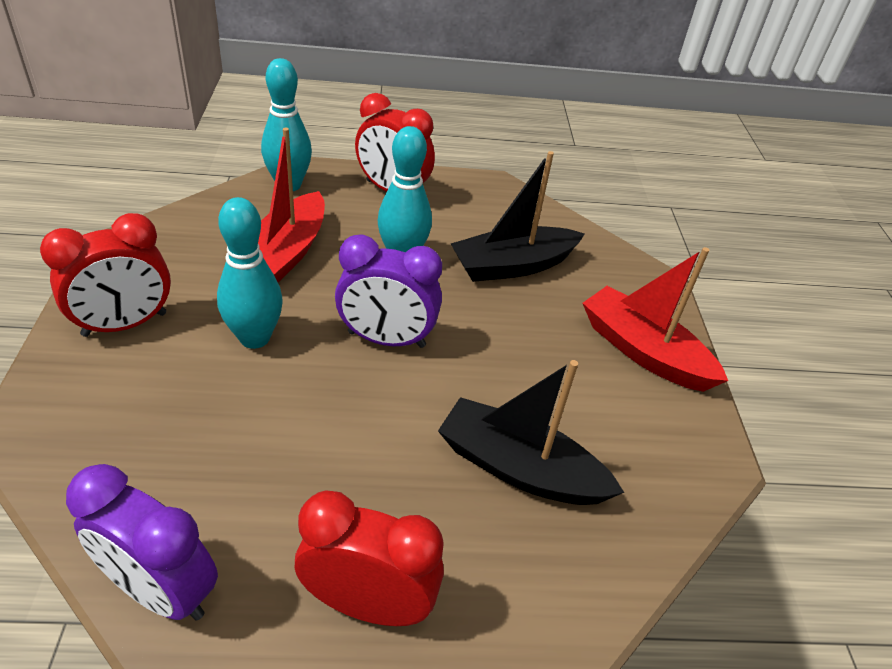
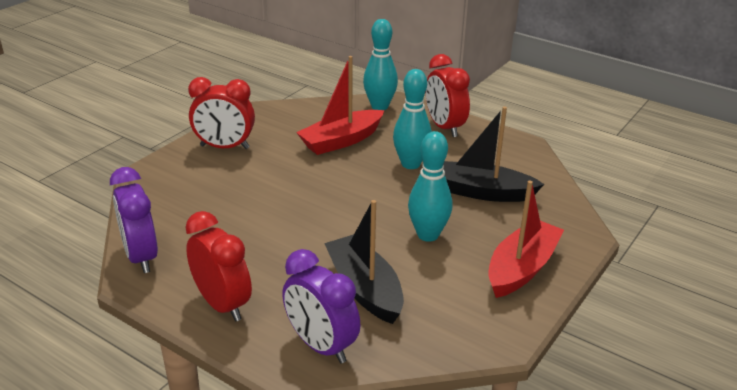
camera: 40 degrees right, 10 degrees down
turquoise bowling pin [217,197,283,349] -> turquoise bowling pin moved to [408,131,452,242]
purple clock [335,234,442,348] -> purple clock moved to [282,249,361,363]
red boat [583,247,728,392] -> red boat turned 45 degrees clockwise [488,180,564,298]

